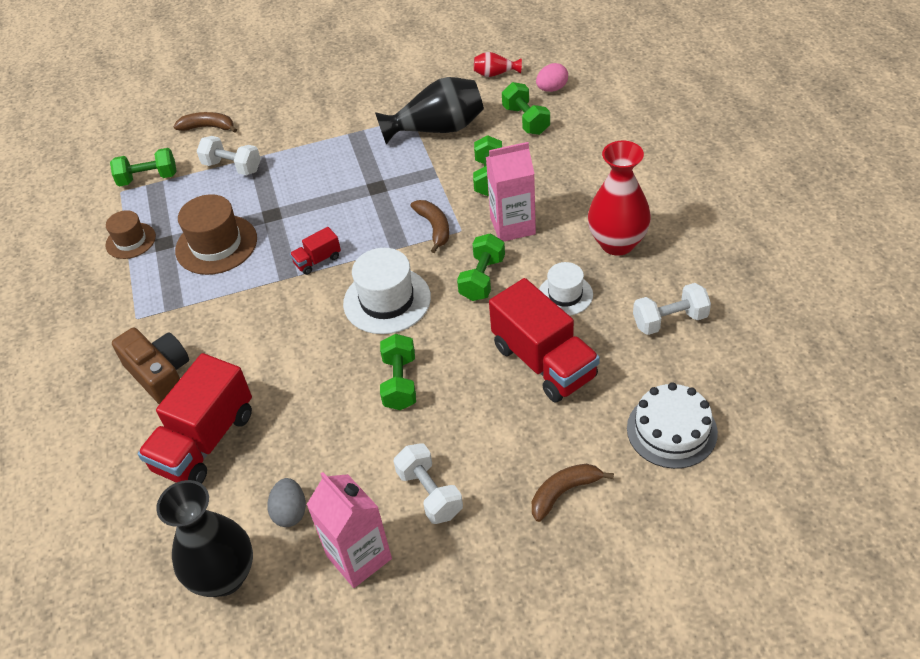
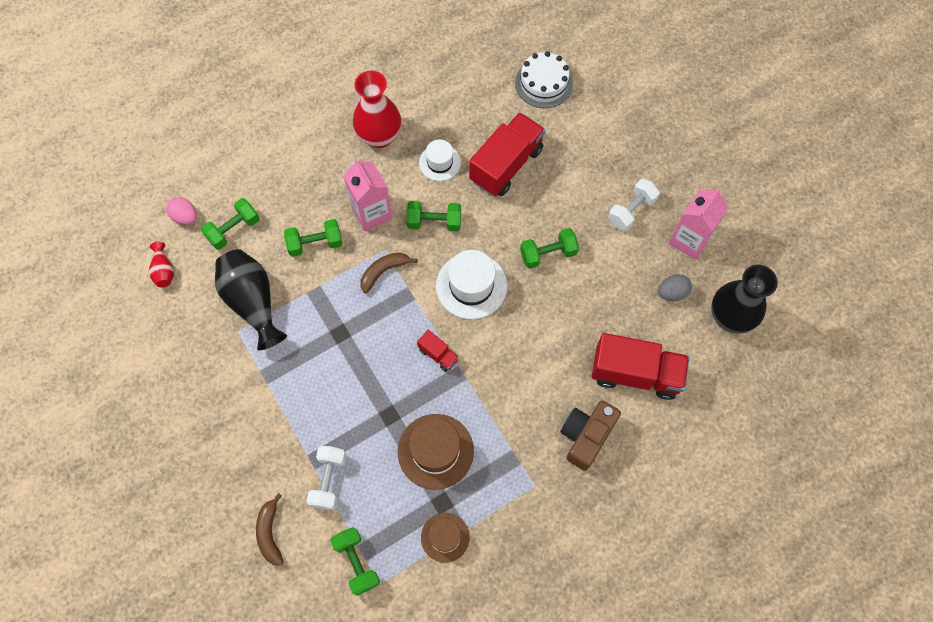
camera: 110 degrees left, 20 degrees up
brown banana [532,464,614,522] -> none
white dumbbell [633,283,711,335] -> none

